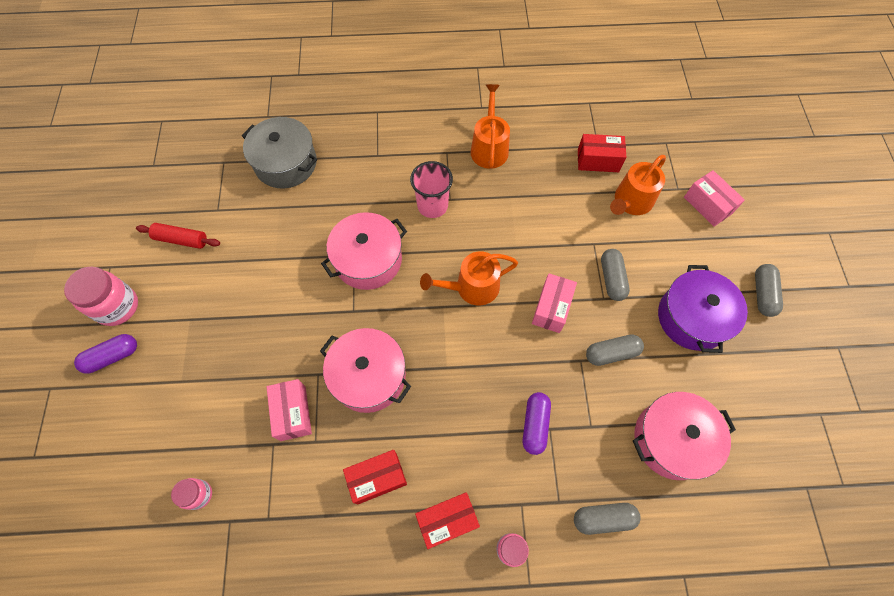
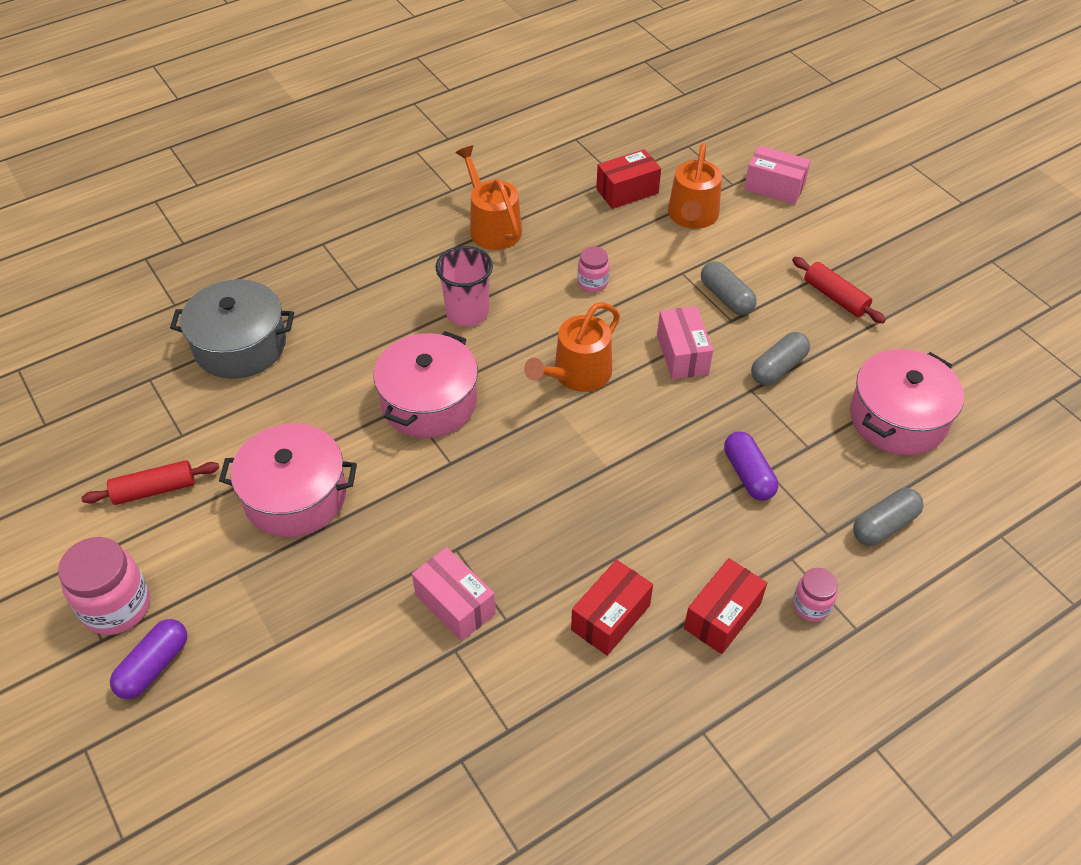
camera: 30 degrees left, 15 degrees down
pink jar [171,478,212,510] -> pink jar moved to [577,246,610,293]
pink pot [320,328,411,413] -> pink pot moved to [219,423,357,538]
purple pot [658,265,748,353] -> red rolling pin [792,257,886,323]
grey capsule [755,264,783,317] -> none

